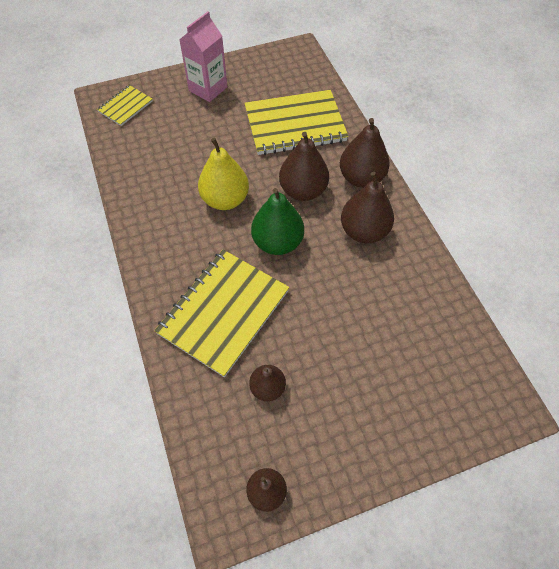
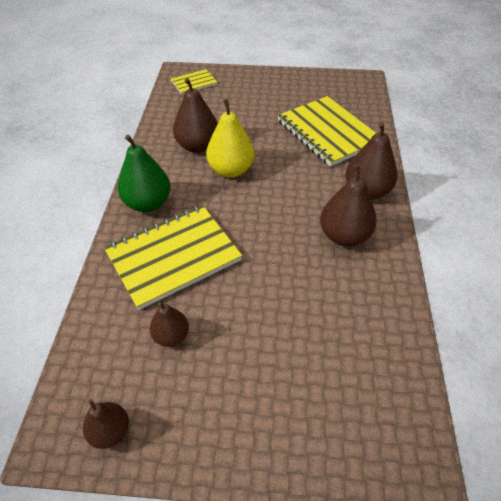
camera: 25 degrees right, 10 degrees down
pink carton [180,11,228,102] -> none
yellow notebook [244,90,349,155] -> yellow notebook turned 45 degrees clockwise [277,96,376,167]
green pear [251,188,304,255] -> green pear moved to [118,135,171,212]
brown pear [279,132,329,201] -> brown pear moved to [173,78,218,153]

